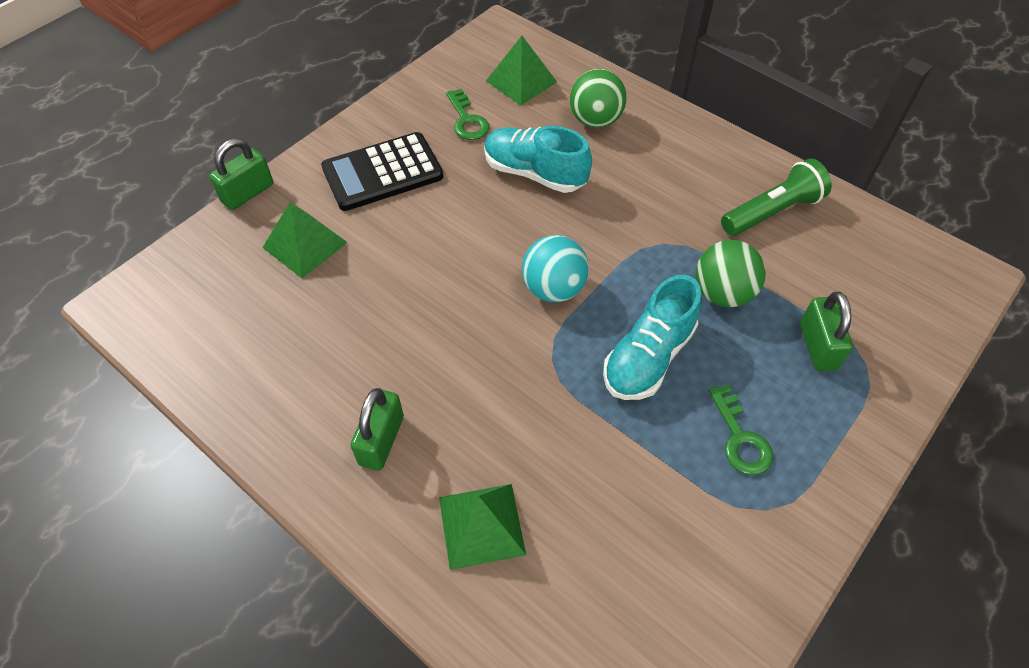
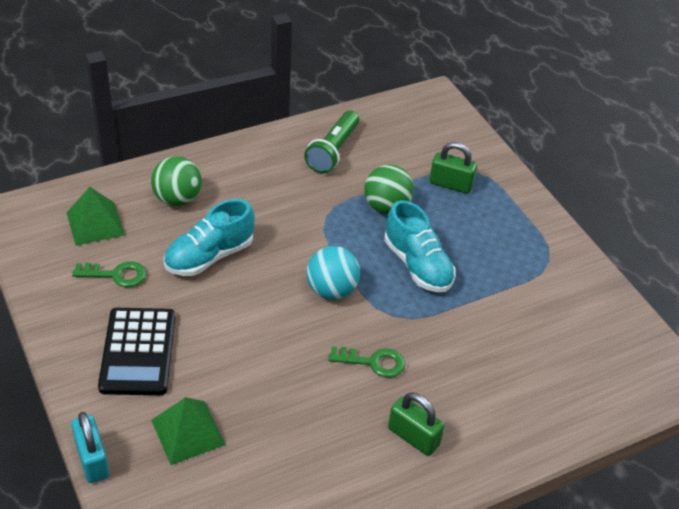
camera: 70 degrees left, 10 degrees down
green padlock [209,139,273,210] -> turquoise padlock [71,412,109,483]
green pyramid [439,484,526,570] -> none
green key [708,384,773,475] -> green key moved to [328,346,405,378]
green flashlight [721,159,832,236] -> green flashlight turned 150 degrees counterclockwise [304,110,359,174]

